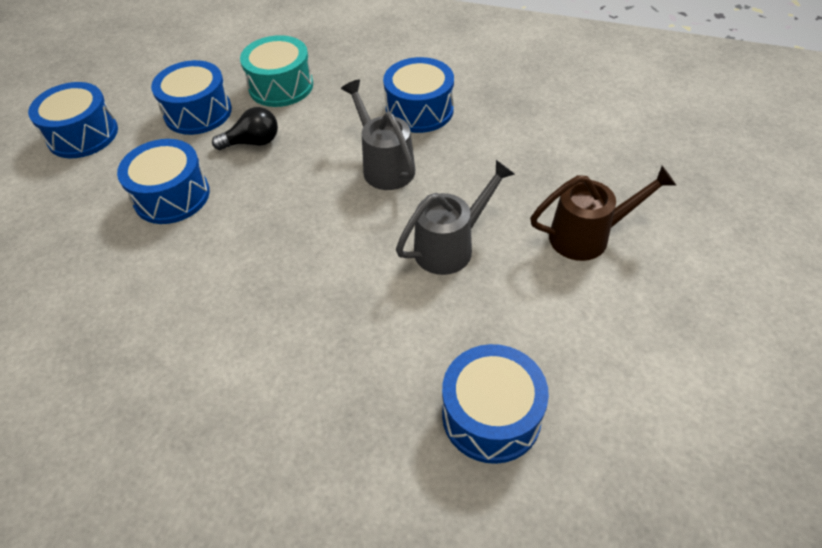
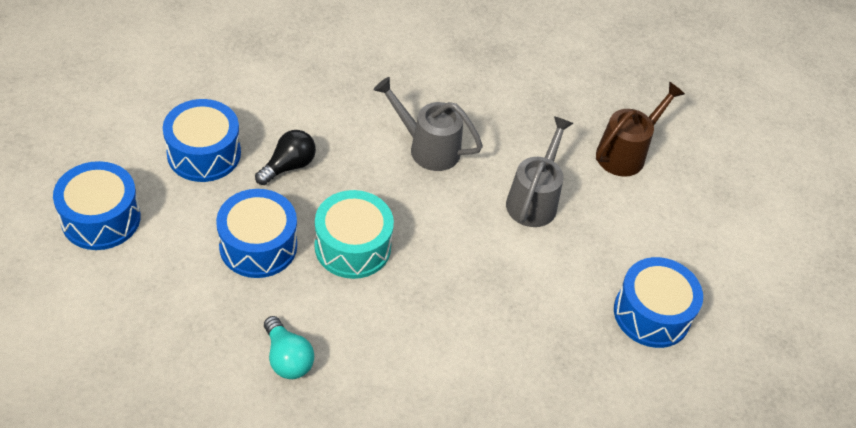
camera: 40 degrees left, 0 degrees up
turquoise drum [240,35,313,107] -> turquoise drum moved to [315,190,394,279]
blue drum [383,57,454,133] -> none
none -> turquoise light bulb [264,316,314,379]

